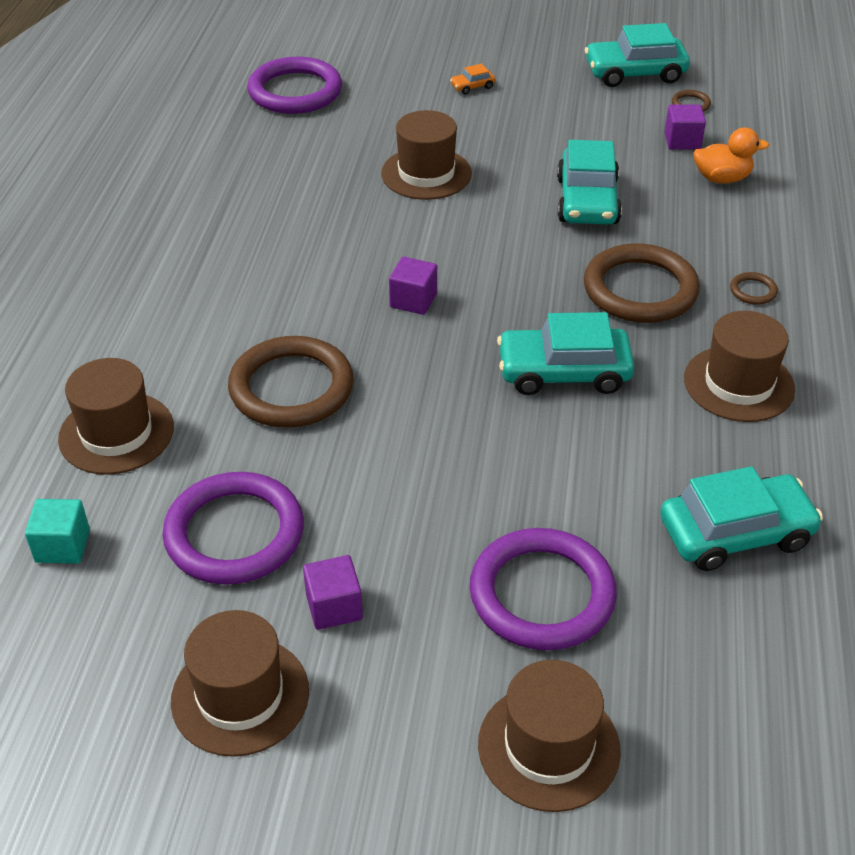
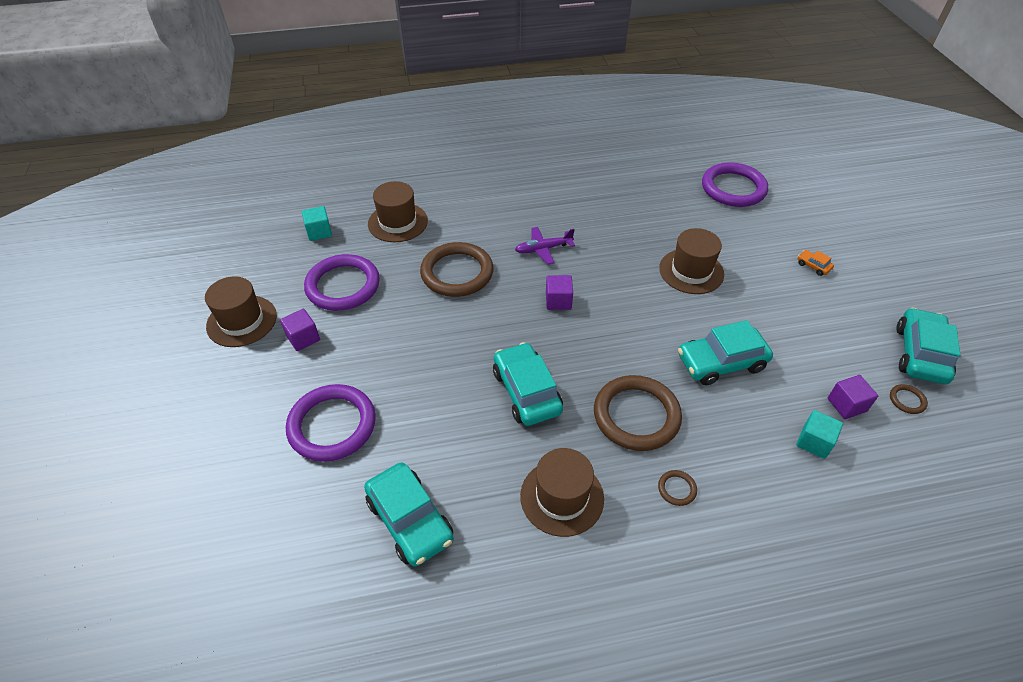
camera: 70 degrees right, 5 degrees up
brown hat [478,660,621,812] -> none
turquoise car [585,23,690,87] -> turquoise car turned 45 degrees clockwise [897,308,960,384]
orange duck [694,128,769,184] -> turquoise cube [796,410,843,459]
none -> purple plane [515,227,575,264]

